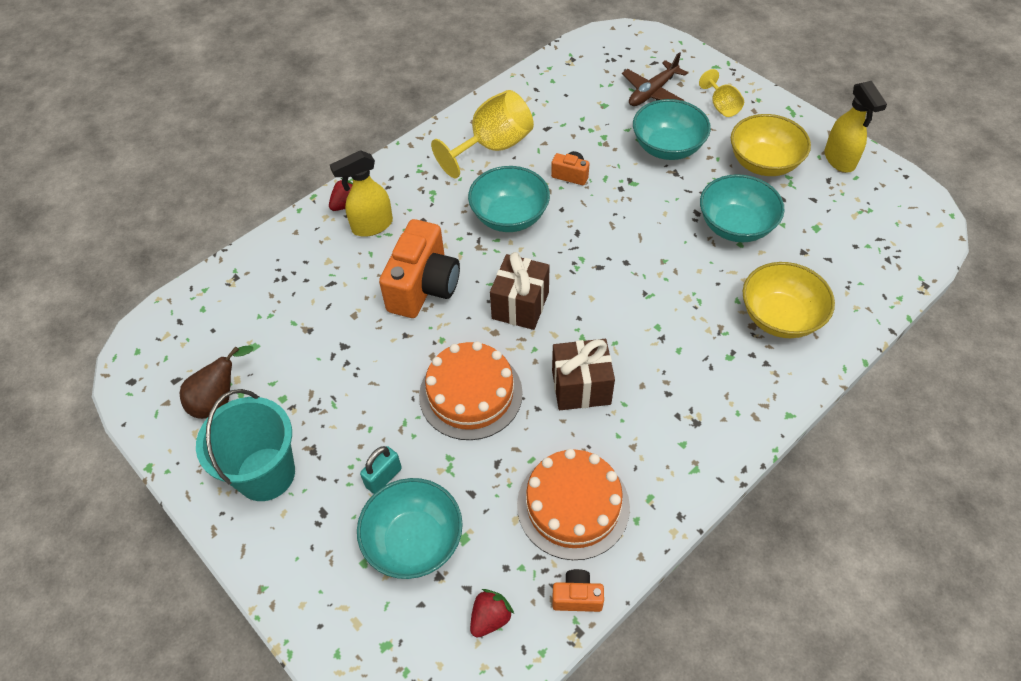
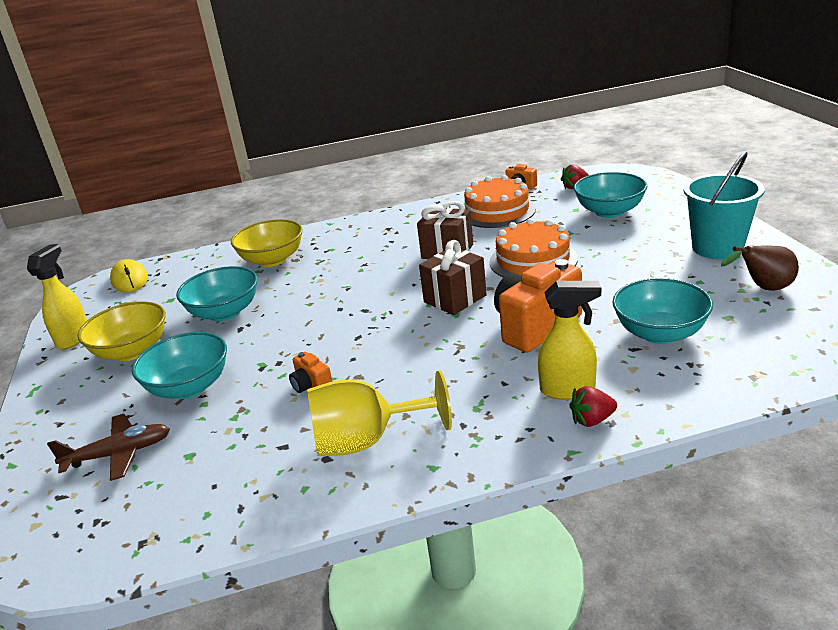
camera: 150 degrees left, 25 degrees down
turquoise padlock [360,446,402,494] -> none
turquoise bowl [468,166,550,232] -> turquoise bowl moved to [612,278,713,344]
yellow goblet [699,69,744,117] -> none
none -> yellow mouse [110,259,148,292]

